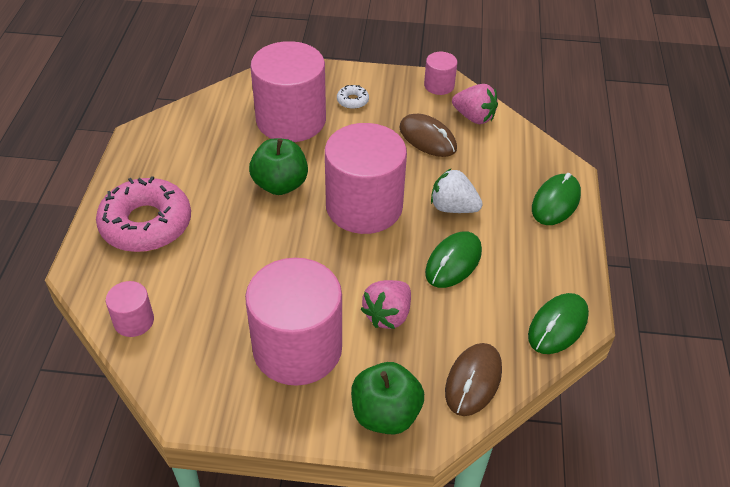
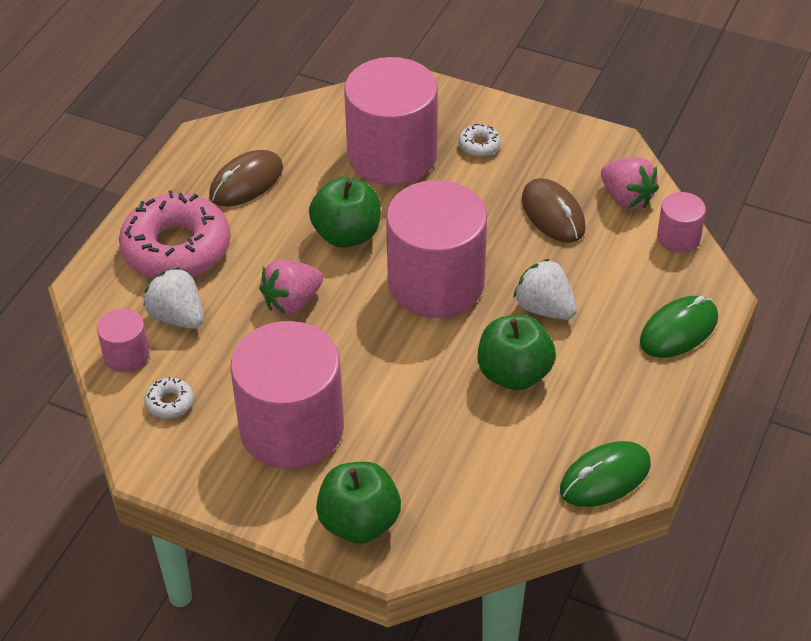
camera: 20 degrees right, 0 degrees up
pink strawberry [360,280,411,329] -> pink strawberry moved to [259,259,323,315]
pink cylinder [424,52,457,95] -> pink cylinder moved to [657,192,706,253]
green mouse [425,231,482,288] -> green apple [478,315,556,390]
brown mouse [445,343,502,416] -> brown mouse moved to [209,150,283,207]
none -> white strawberry [143,267,204,329]
none -> white donut [144,377,194,419]

